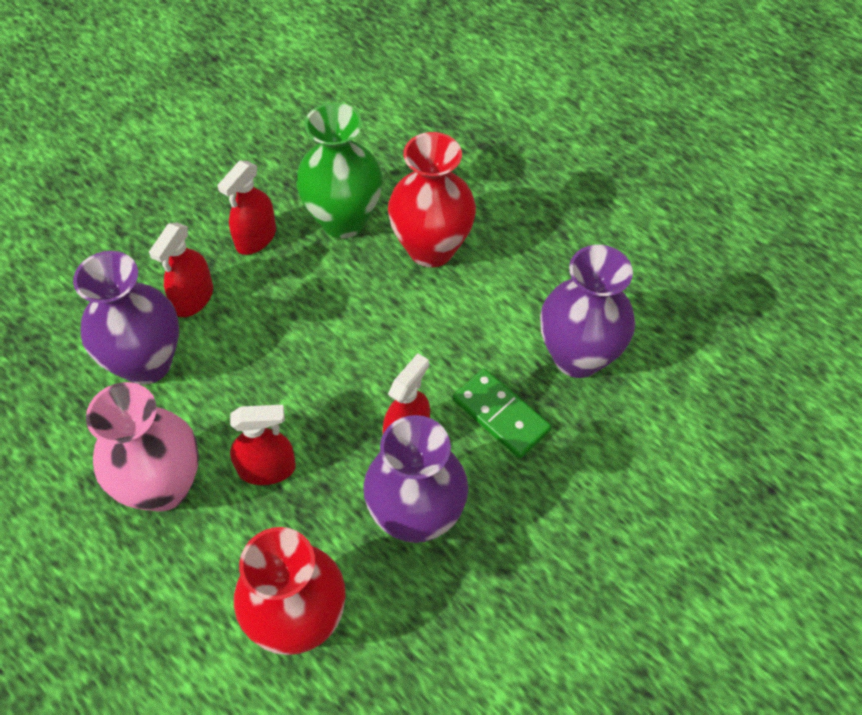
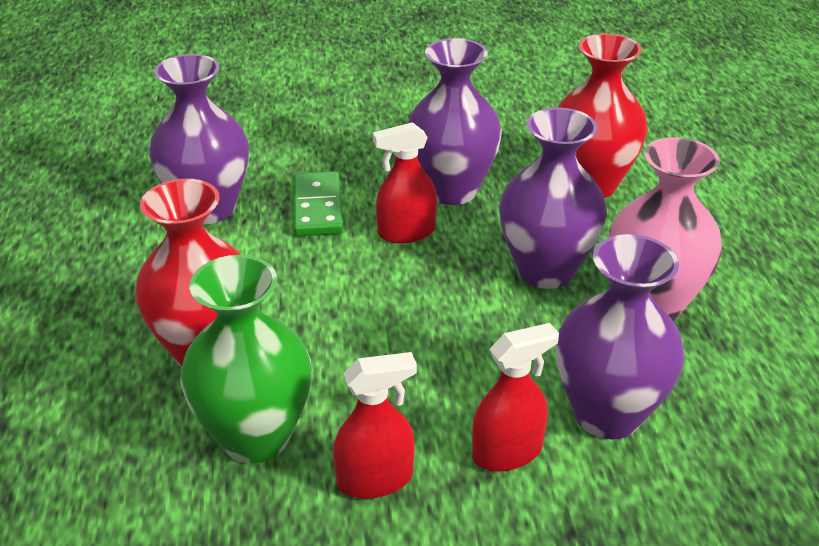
camera: 140 degrees left, 20 degrees down
red spray bottle [230,405,296,485] -> purple vase [499,108,607,289]

